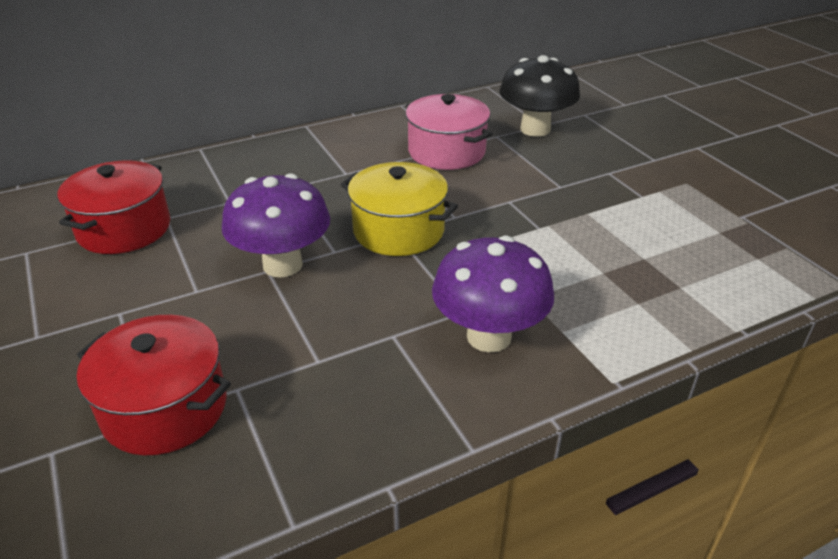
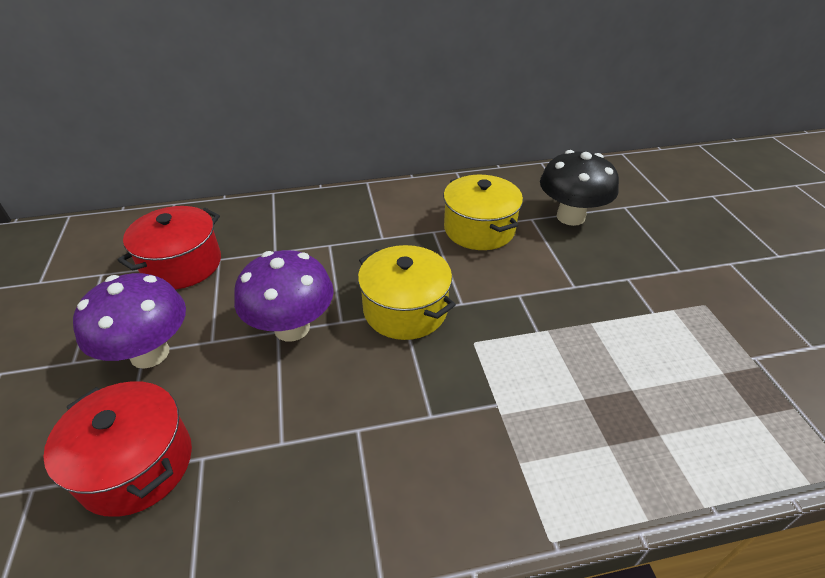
camera: 15 degrees right, 5 degrees up
pink pot [406,94,492,170] -> yellow pot [444,175,523,250]
purple mushroom [432,235,554,352] -> purple mushroom moved to [73,273,186,369]

